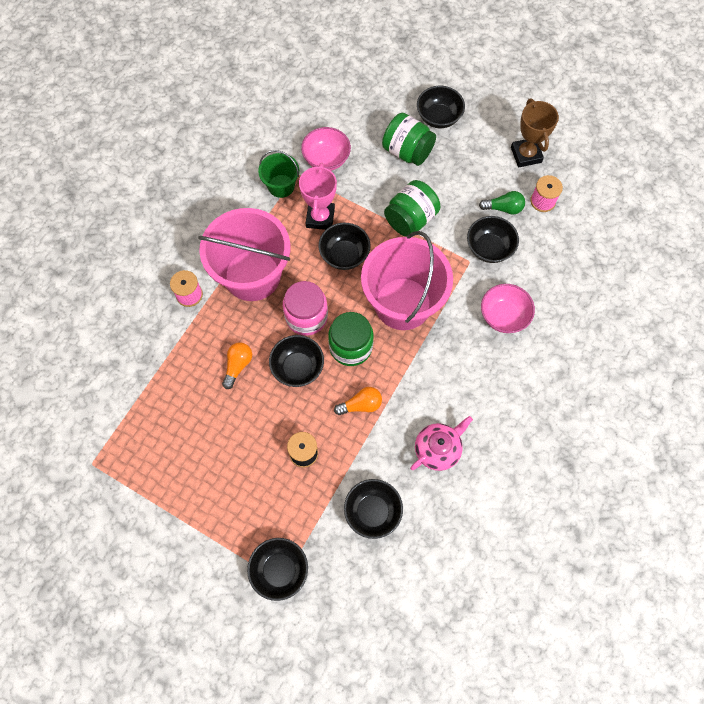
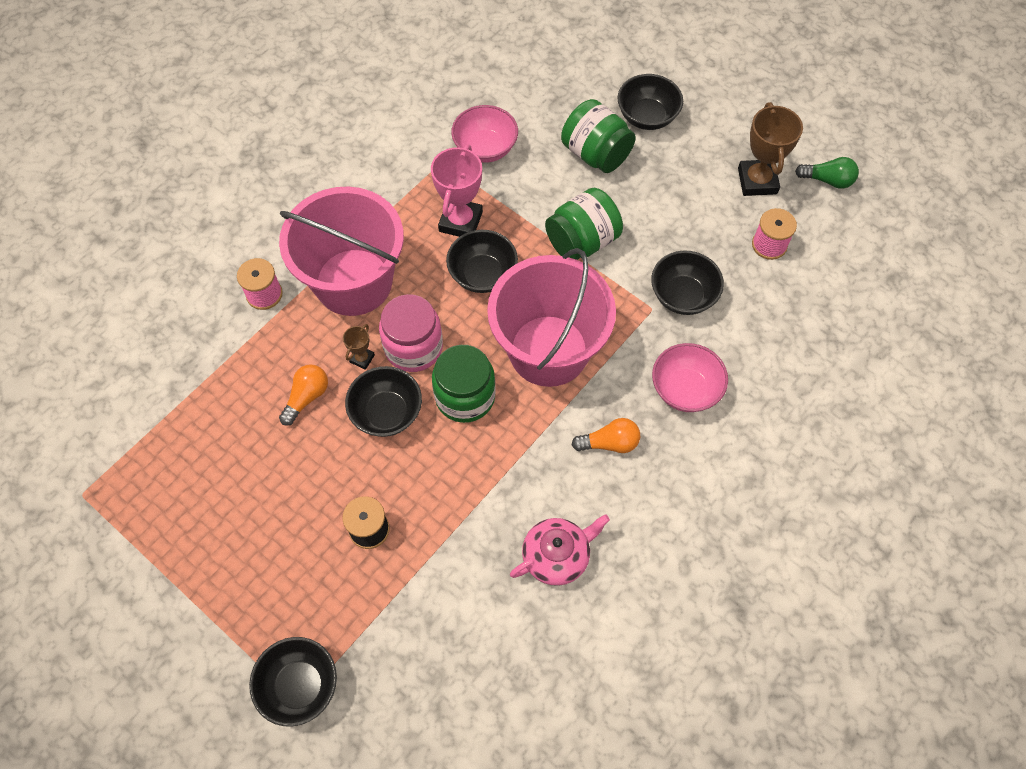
camera: 10 degrees right, 5 degrees down
green bucket [258,150,299,198] -> none
orange light bulb [334,387,382,415] -> orange light bulb moved to [572,418,640,453]
black bowl [344,479,403,539] -> none
green light bulb [479,191,525,215] -> green light bulb moved to [795,157,859,189]
none -> brown trophy [343,324,375,370]

